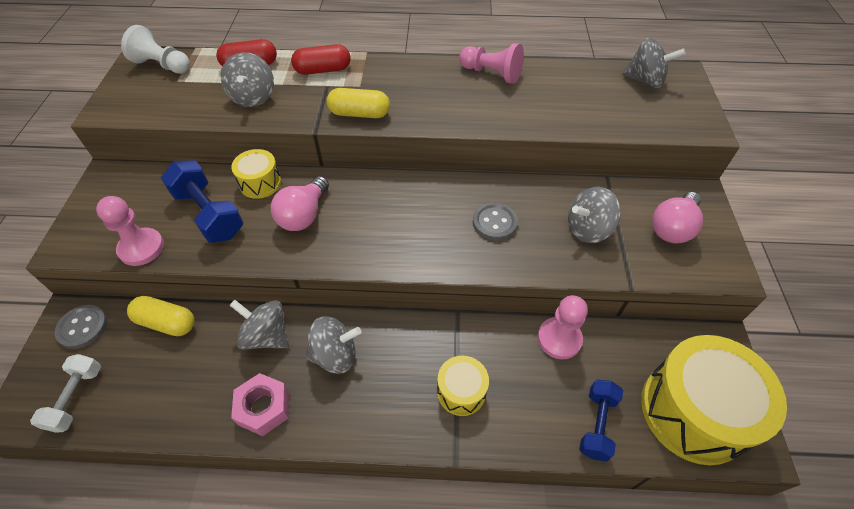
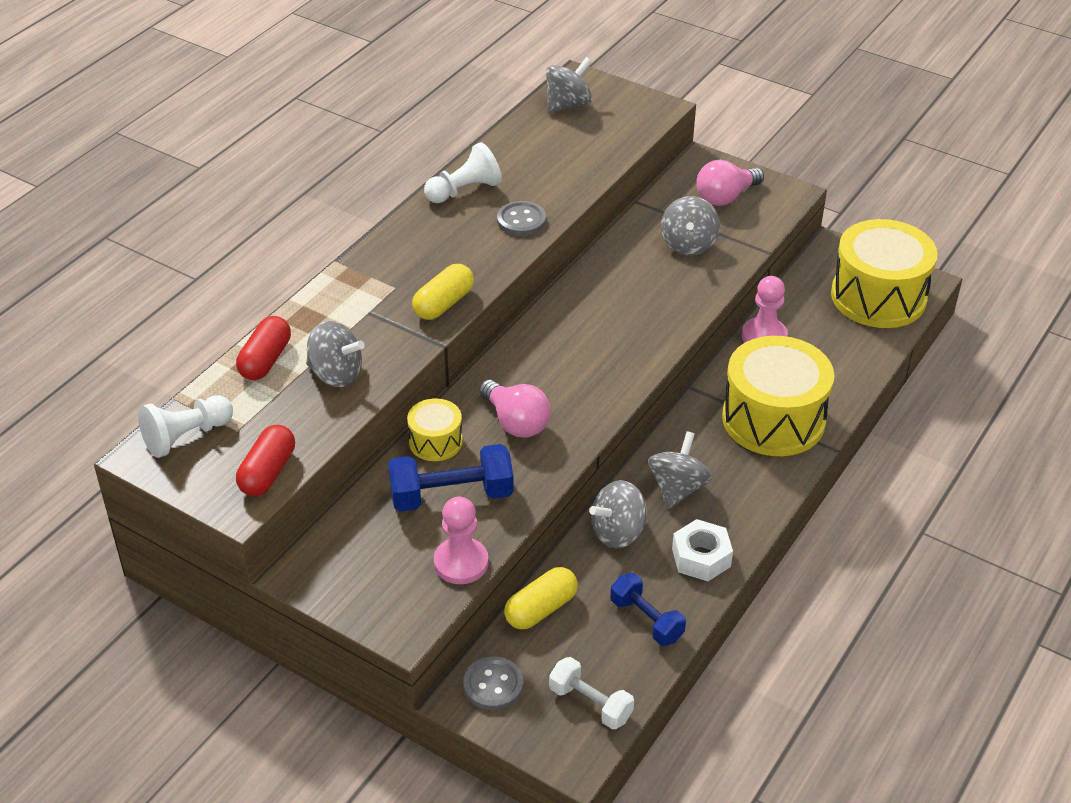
camera: 60 degrees left, 10 degrees down
pink nut [231,373,289,436] -> white nut [672,519,733,581]
red capsule [291,44,350,75] -> red capsule moved to [236,425,295,496]
yellow drum [437,356,489,416] -> yellow drum [722,336,834,456], size x2.04
pink pawn [459,43,524,84] -> white pawn [424,142,502,203]
grey button [473,203,518,240] -> grey button moved to [497,201,546,236]
blue dumbbell [579,380,623,462] -> blue dumbbell moved to [610,573,686,646]
pink light bulb [652,192,703,244] -> pink light bulb turned 75 degrees clockwise [696,160,764,206]

